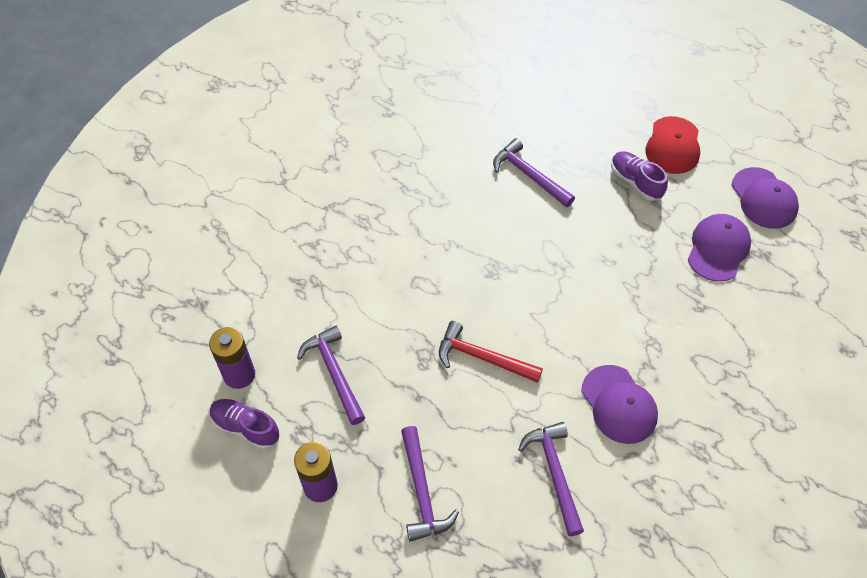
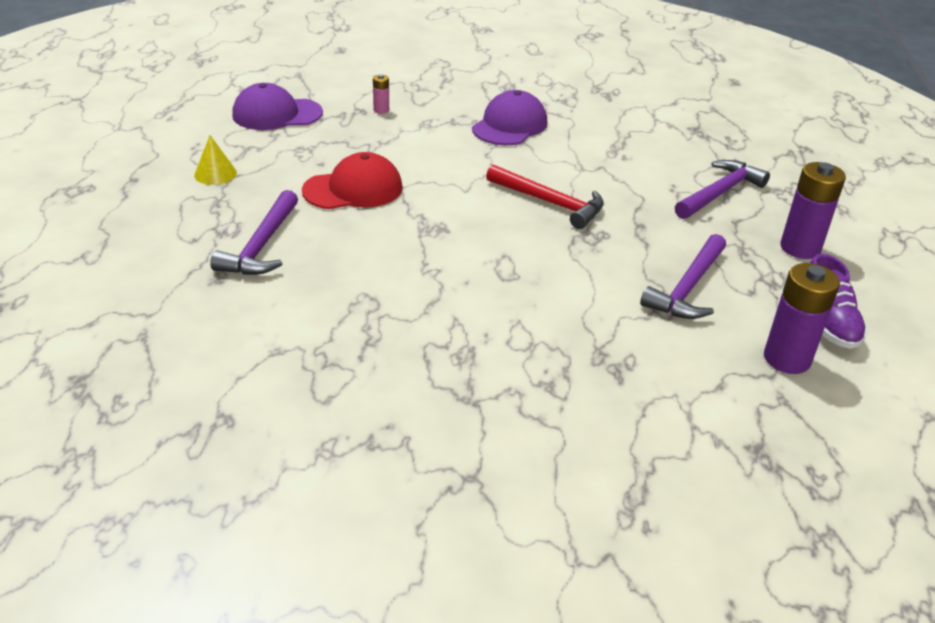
camera: 125 degrees left, 20 degrees down
red hammer [439,321,543,383] -> red hammer turned 45 degrees counterclockwise [486,164,604,229]
purple hammer [518,422,584,536] -> none
purple shoe [611,152,668,201] -> yellow cone [194,135,237,185]
red cap [645,116,700,174] -> red cap moved to [302,152,403,209]
purple cap [732,167,799,229] -> none
none -> pink battery [373,74,389,114]

